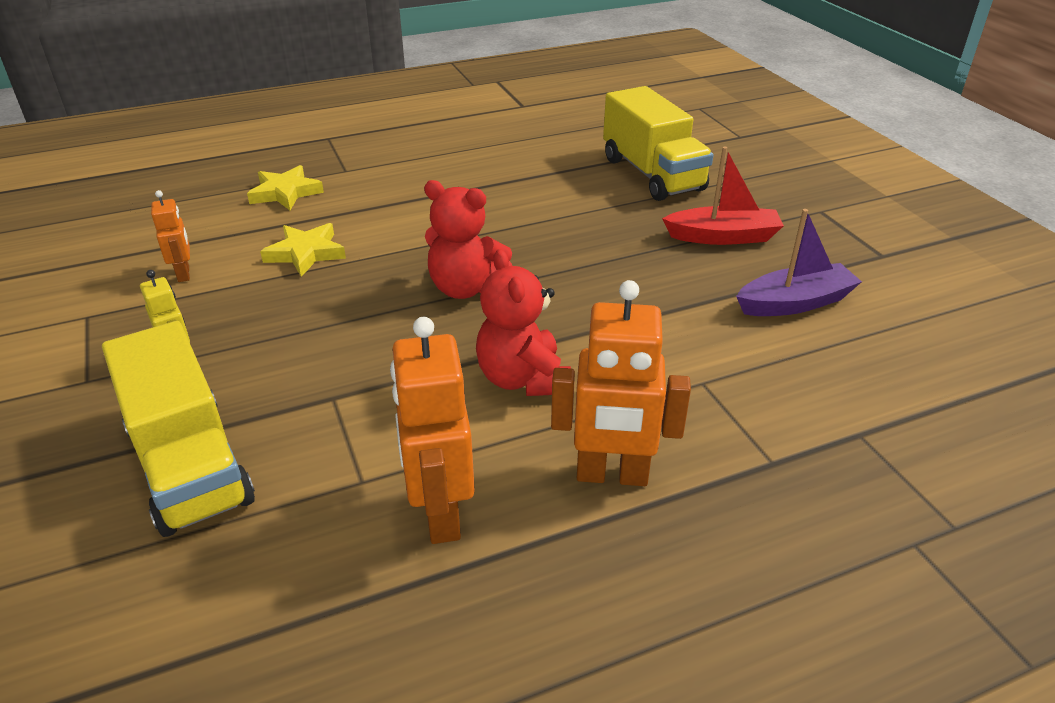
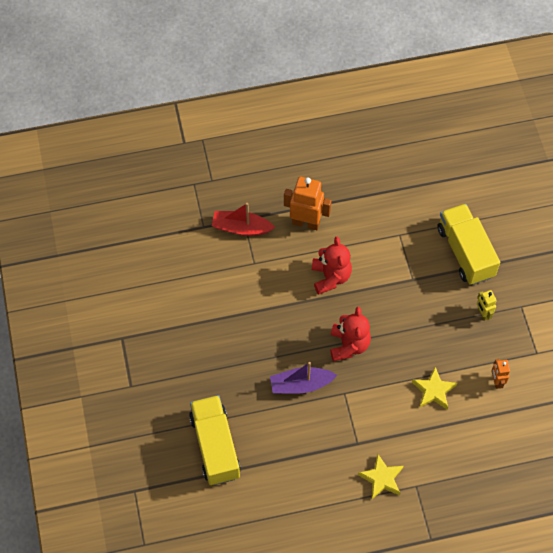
camera: 170 degrees left, 25 degrees up
yellow star [247,165,324,210] -> yellow star moved to [358,454,404,499]
orange robot [390,317,475,544] -> none
red teddy bear [424,180,512,299] -> red teddy bear turned 60 degrees clockwise [330,307,371,361]
red boat [662,146,784,245] -> red boat moved to [212,203,275,236]
purple boat [736,209,862,316] -> purple boat moved to [270,362,337,394]

